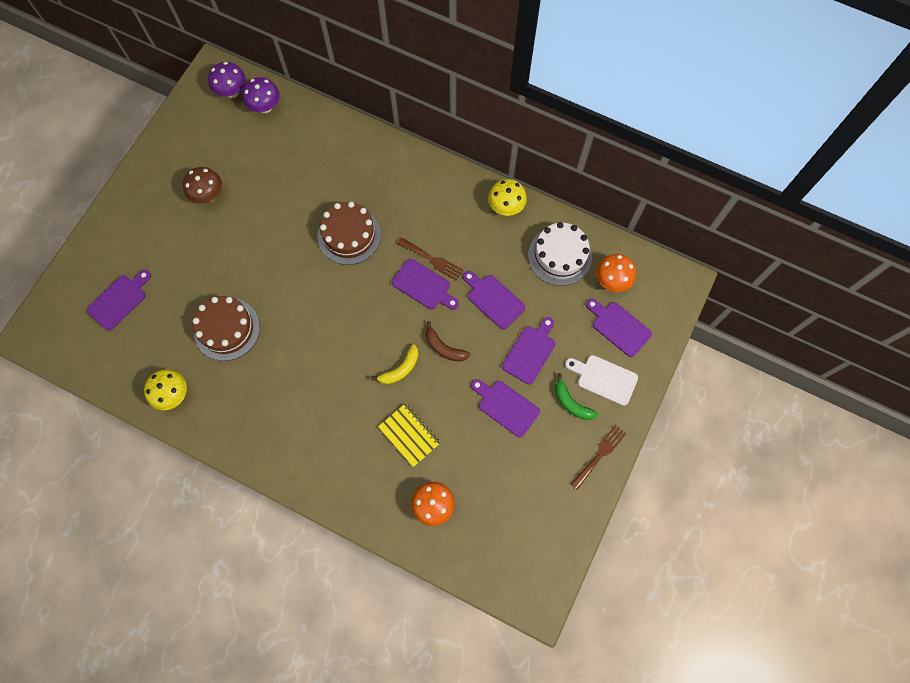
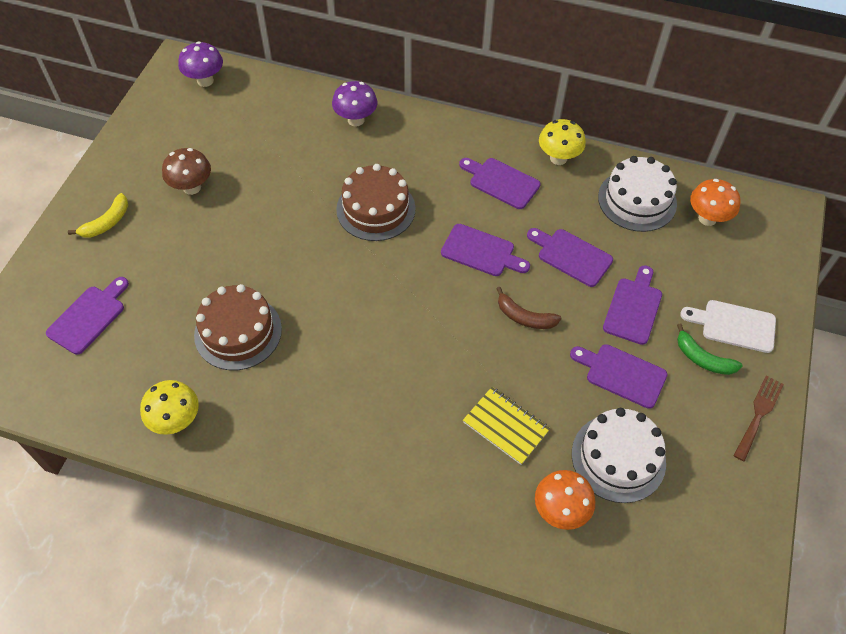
camera: 10 degrees left, 15 degrees down
purple mushroom [242,77,279,113] -> purple mushroom moved to [332,81,377,126]
yellow banana [371,344,419,384] -> yellow banana moved to [68,193,128,238]
brown fork [397,237,463,280] -> none
purple cutting board [586,299,652,357] -> purple cutting board moved to [459,158,541,209]
none -> white cake [572,408,666,503]

